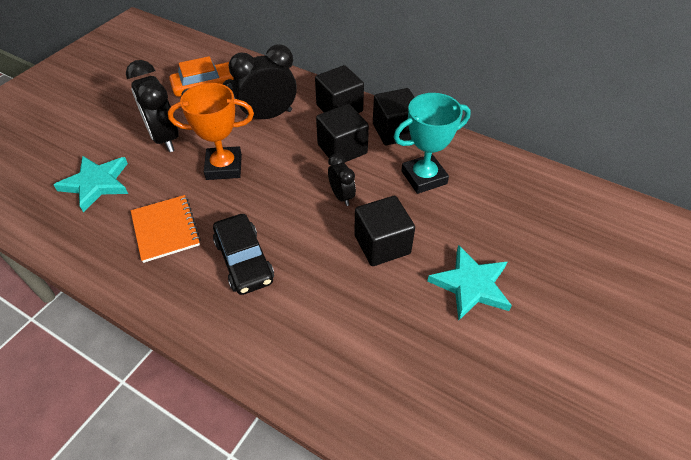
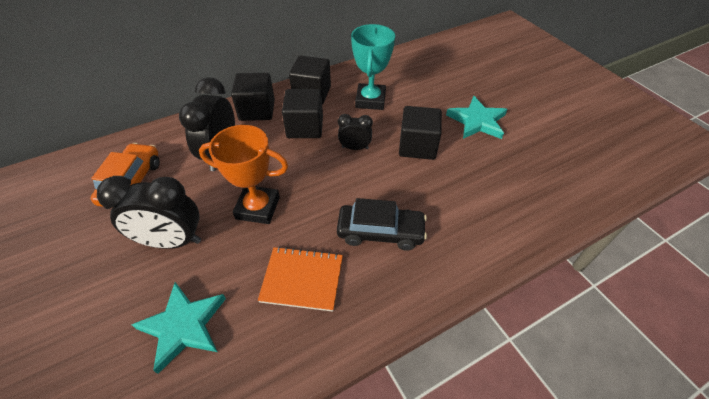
camera: 60 degrees left, 0 degrees up
orange trophy [168,83,254,180] -> orange trophy turned 75 degrees clockwise [199,125,288,224]

